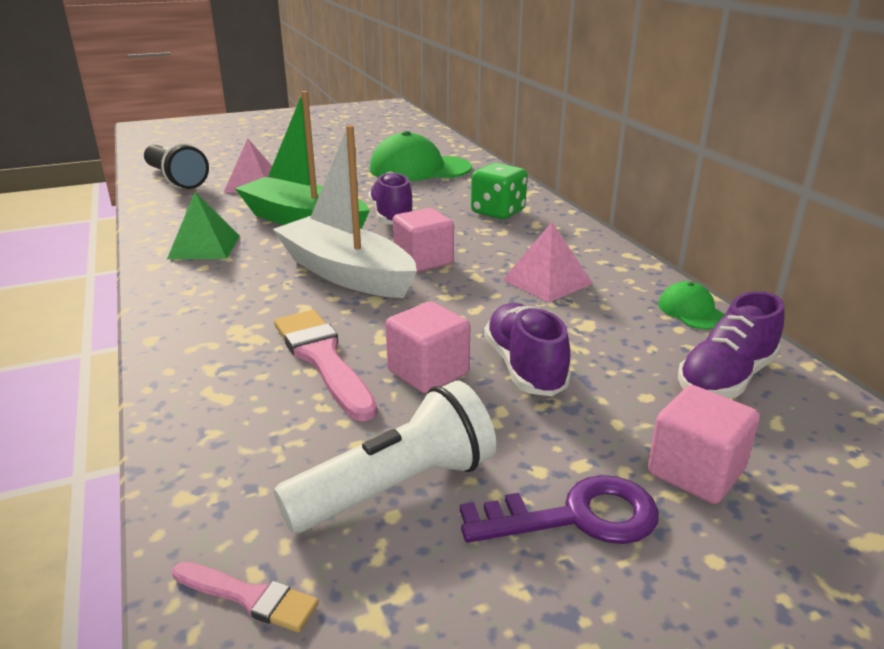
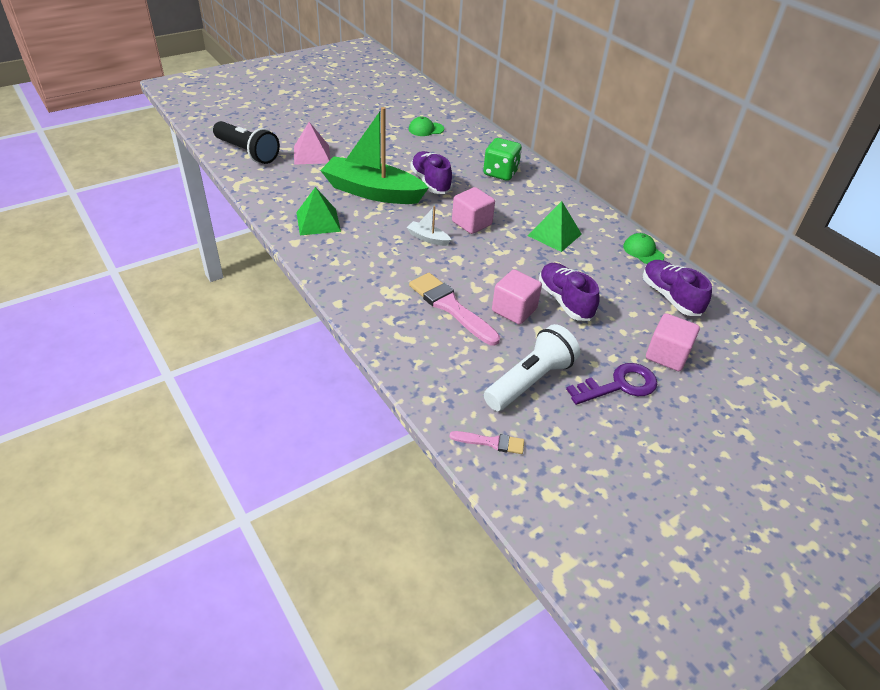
camera: 15 degrees left, 15 degrees up
white boat [273,125,417,298] -> white boat [407,206,451,246], size x0.41
green cap [370,131,472,181] -> green cap [409,117,444,136], size x0.47
pink pyramid [503,222,593,303] -> green pyramid [528,201,582,252]
purple shoe [678,291,785,398] -> purple shoe turned 120 degrees clockwise [643,260,712,316]

